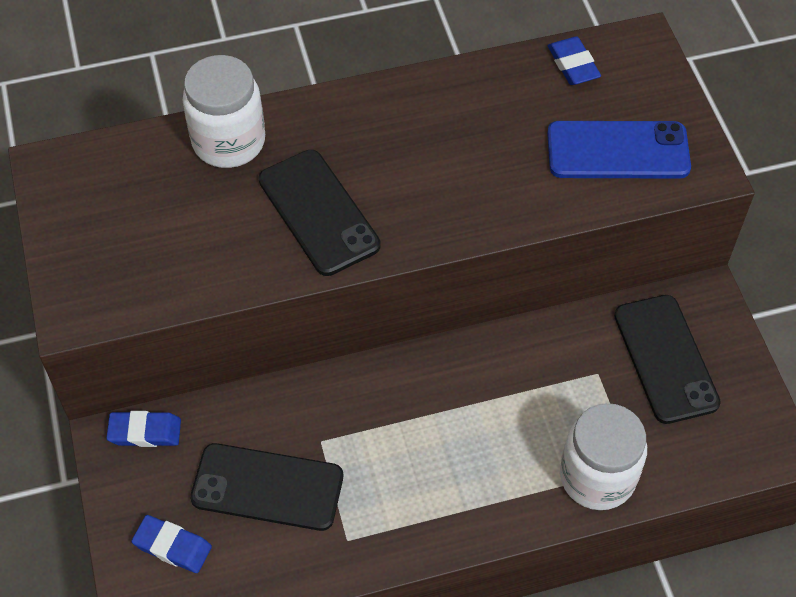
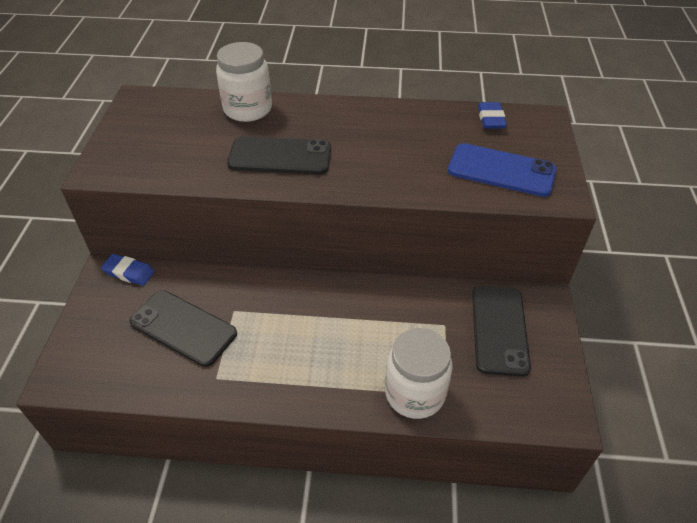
camera: 20 degrees right, 10 degrees down
blue eraser [132,515,212,573] -> none
black phone [259,150,381,276] -> black phone turned 75 degrees counterclockwise [227,136,331,175]

